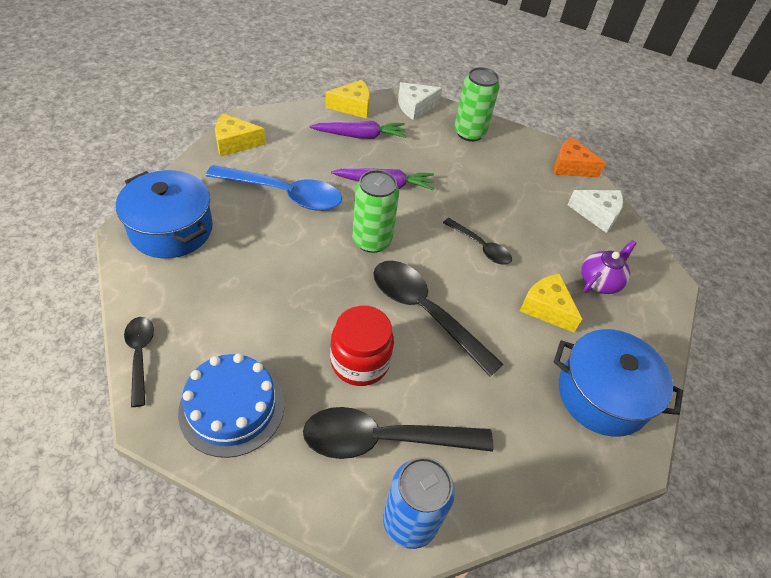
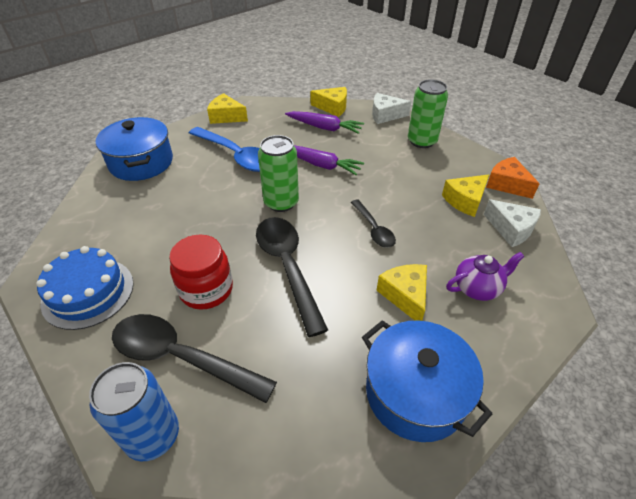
camera: 30 degrees right, 5 degrees down
black spoon [124,317,154,407] -> none
none -> yellow cheese [442,174,489,217]

